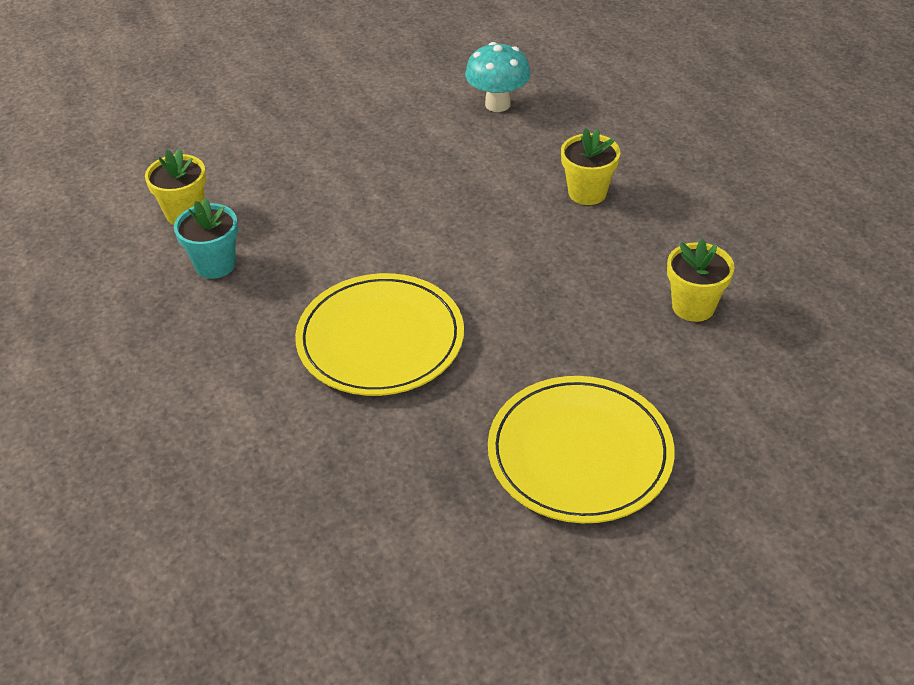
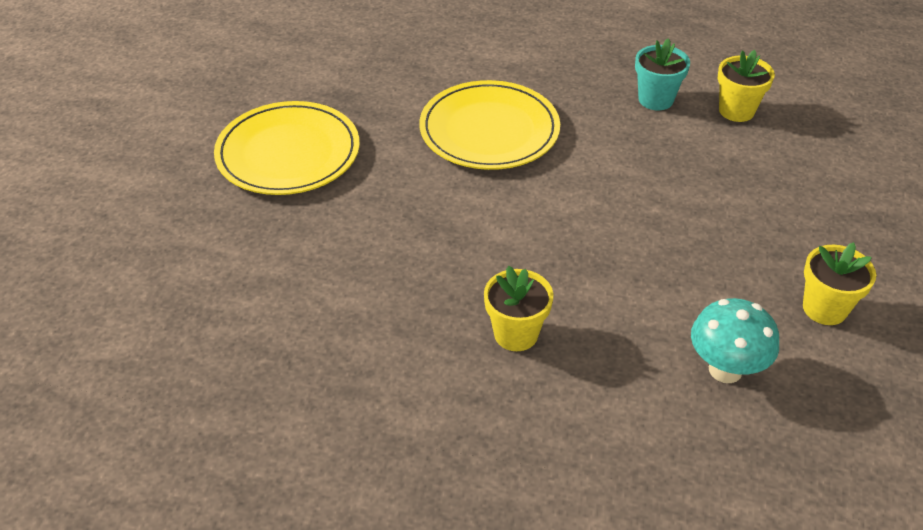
camera: 130 degrees right, 0 degrees up
yellow flower pot [667,238,734,322] -> yellow flower pot moved to [803,242,876,325]

